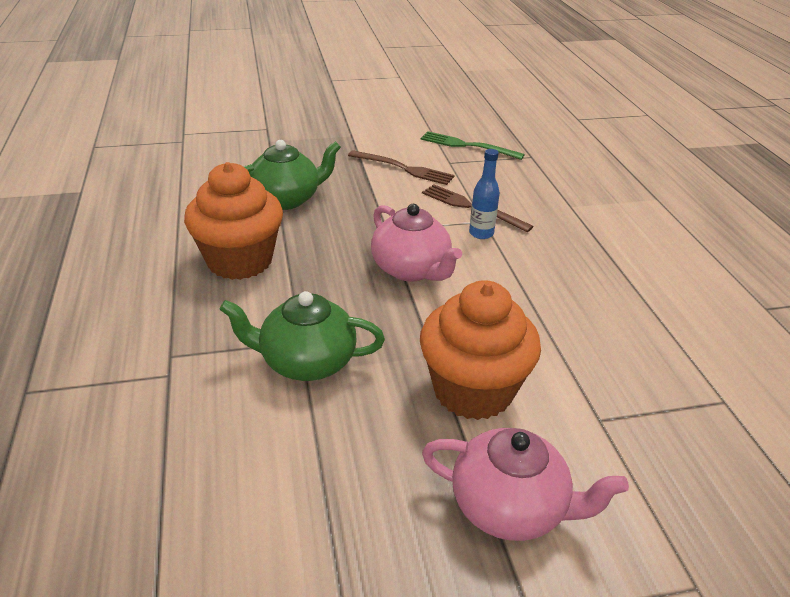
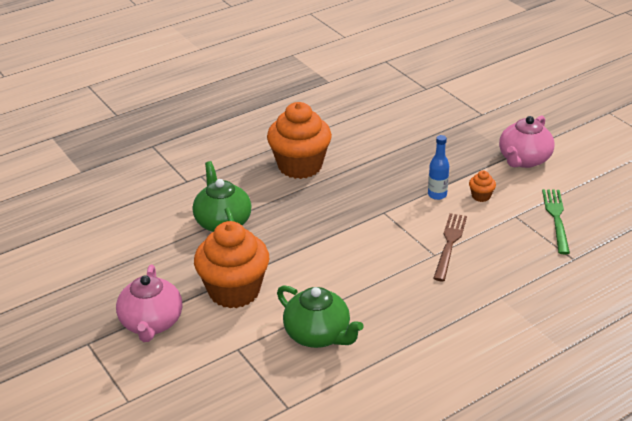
camera: 70 degrees right, 0 degrees up
green teapot [244,140,341,210] -> green teapot moved to [277,285,364,348]
brown fork [348,150,455,185] -> orange cupcake [469,170,496,202]
pink teapot [371,204,462,282] -> pink teapot moved to [499,115,555,168]
blue bottle [469,149,500,239] -> blue bottle moved to [428,135,449,200]

